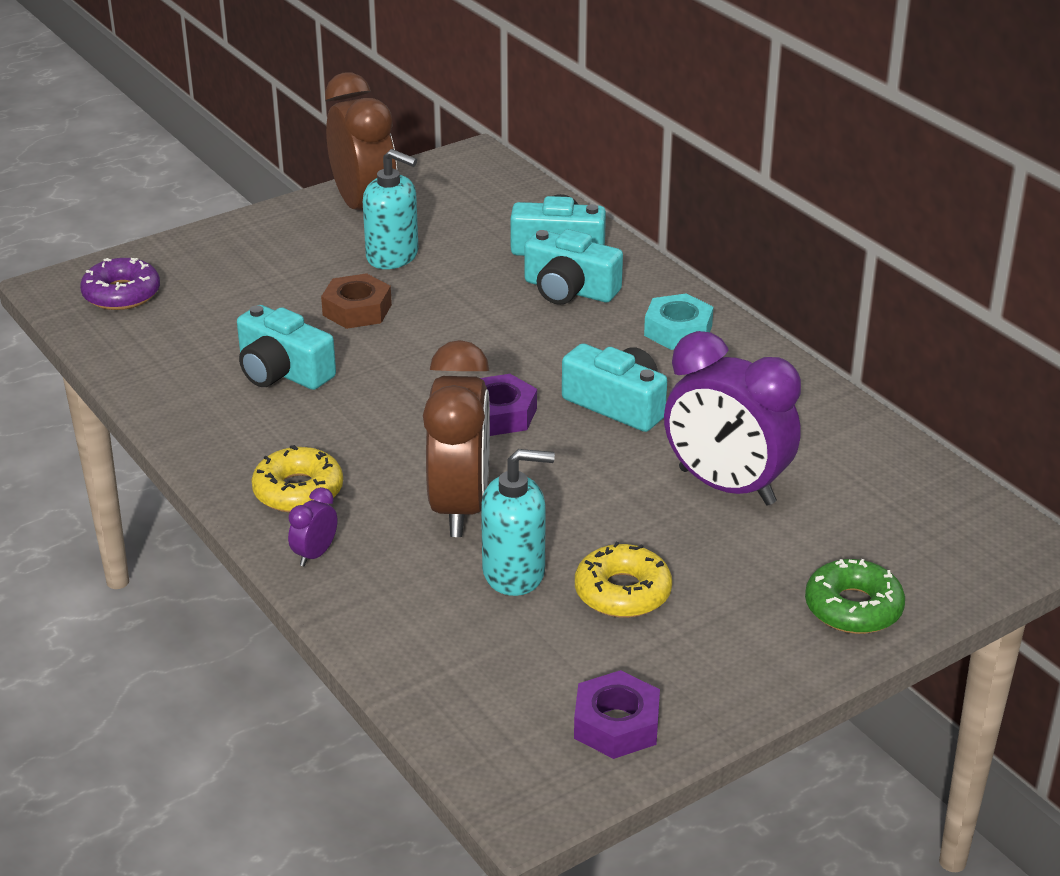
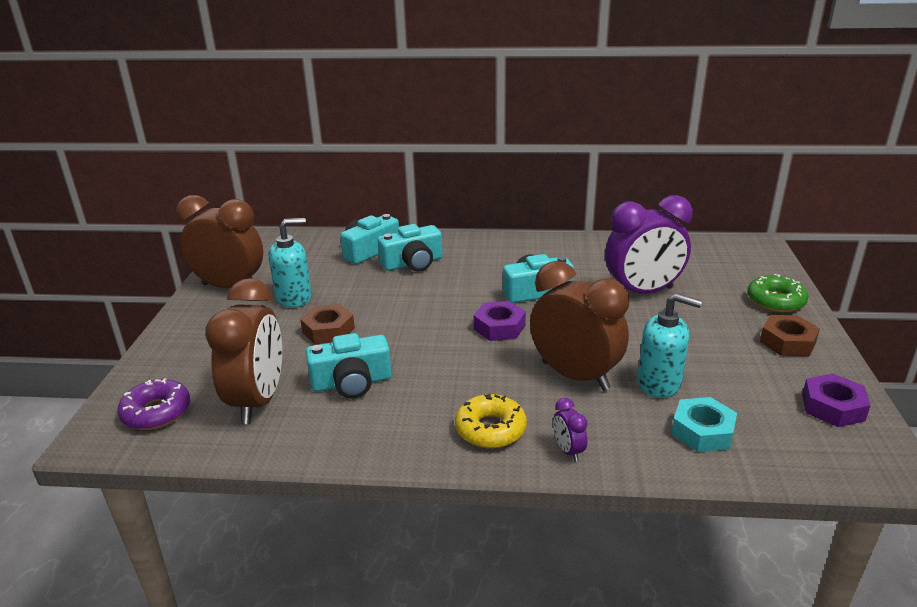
camera: 50 degrees left, 5 degrees down
turquoise soap dispenser [481,449,555,596] -> turquoise soap dispenser turned 75 degrees clockwise [637,293,702,398]
yellow donut [575,542,672,618] -> none
turquoise nut [644,293,713,350] -> turquoise nut moved to [671,397,737,452]
none -> brown clock [205,278,282,424]
none -> brown nut [760,315,820,356]

